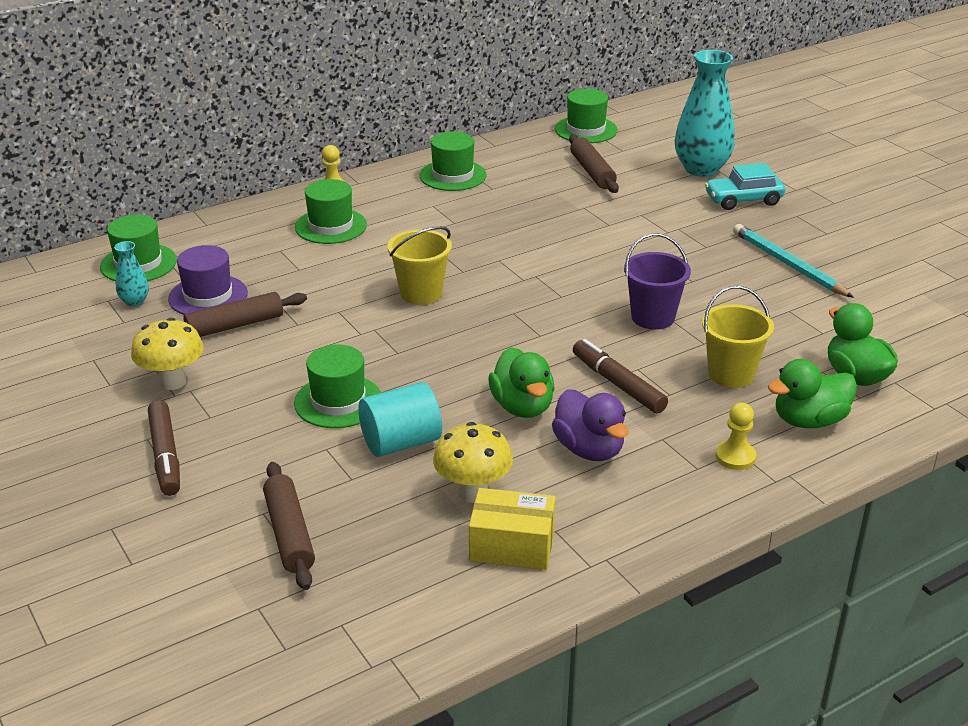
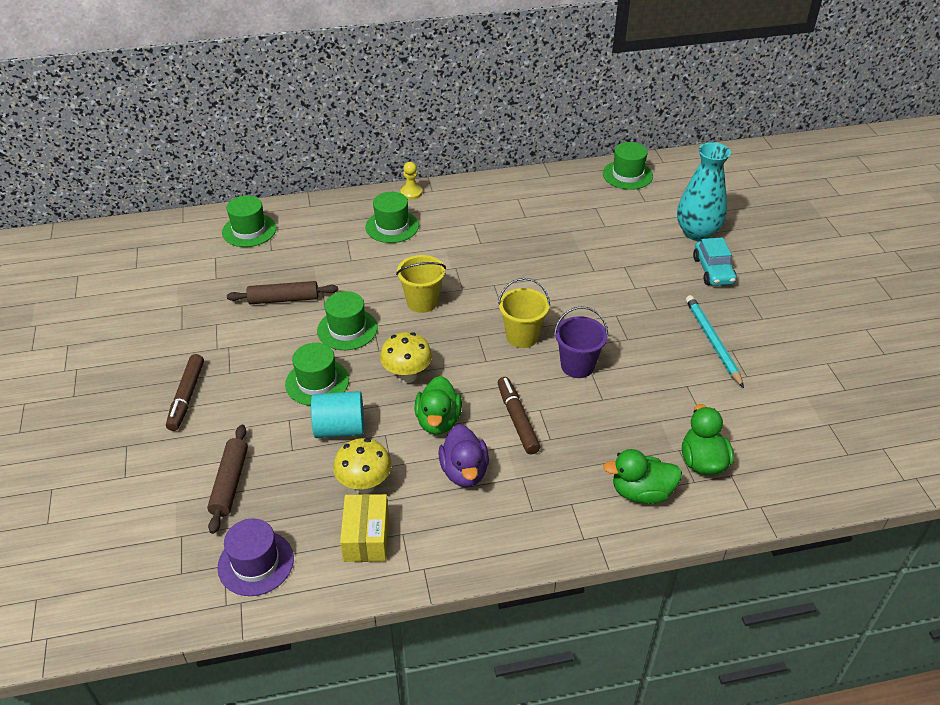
camera: 20 degrees right, 10 degrees up
turquoise vase [114,241,149,306] -> none
yellow mushroom [131,318,204,390] -> yellow mushroom moved to [380,332,432,383]
purple hat [168,245,248,315] -> purple hat moved to [217,518,294,596]
green hat [420,131,487,191] -> green hat moved to [317,291,378,350]
yellow box [469,488,556,570] -> yellow box turned 60 degrees clockwise [340,494,389,562]
brown rolling pin [569,135,619,193] -> none
yellow bucket [702,286,774,388] -> yellow bucket moved to [498,278,550,348]
turquoise car [705,163,785,210] -> turquoise car turned 105 degrees counterclockwise [693,237,737,286]
yellow pawn [716,403,756,470] -> none

